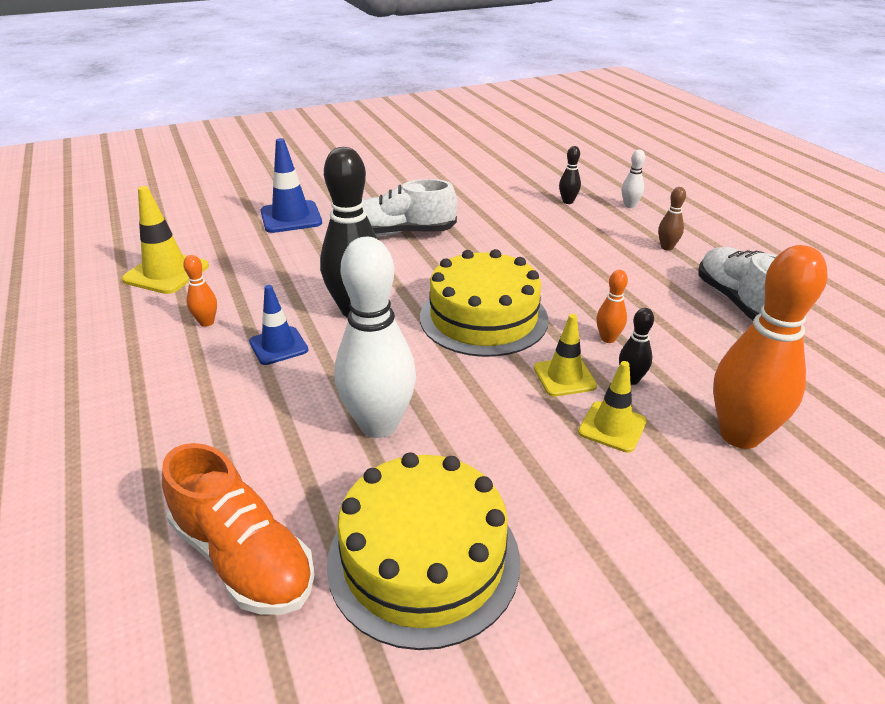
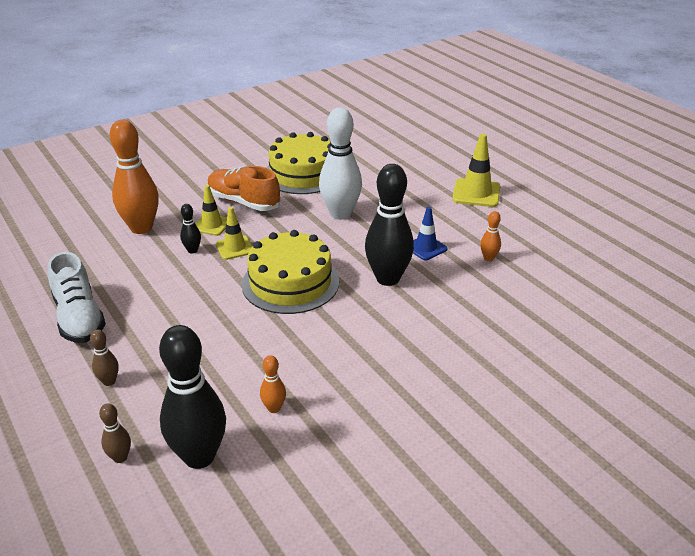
camera: 170 degrees right, 0 degrees up
yellow traffic cone [122,186,209,294] -> yellow traffic cone moved to [452,134,500,207]
orange shoe [162,443,315,615] -> orange shoe moved to [207,166,281,211]
blue traffic cone [261,138,322,233] -> none
white shoe [363,179,457,236] -> none
black bowling pin [559,146,581,204] -> black bowling pin [159,325,226,469], size x2.26
orange bowling pin [596,270,628,343] -> orange bowling pin moved to [260,355,286,413]
white bowling pin [622,150,645,208] -> brown bowling pin [99,403,131,463]

